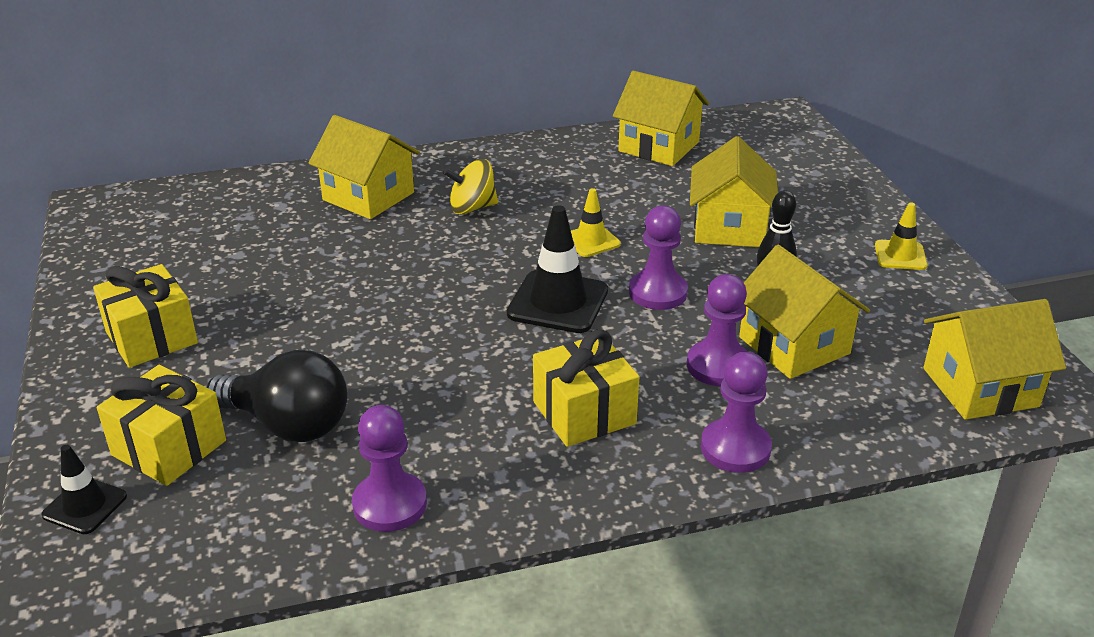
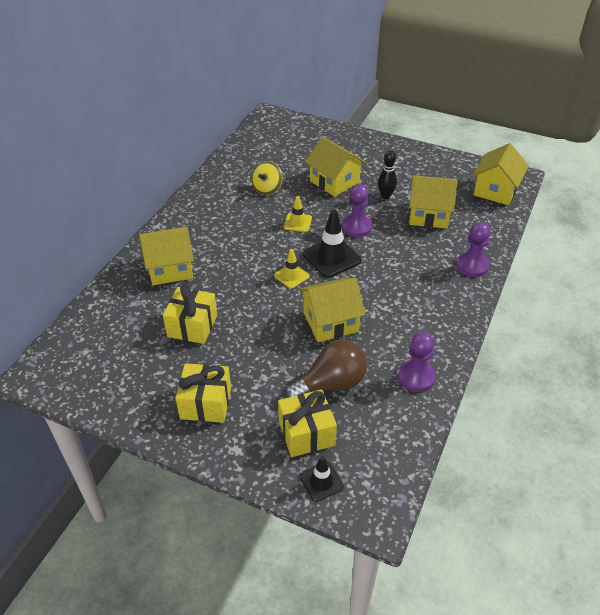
camera: 50 degrees left, 10 degrees up
black light bulb [207,350,347,442] -> brown light bulb [285,340,367,398]
yellow spinning top [443,159,498,215] -> yellow spinning top moved to [251,161,283,195]
yellow gift [533,329,639,447] -> yellow gift moved to [163,284,217,344]
yellow house [613,71,709,166] -> yellow house moved to [299,278,366,342]
purple pawn [687,274,748,386] -> none
yellow traffic cone [875,202,928,270] -> yellow traffic cone moved to [274,249,310,289]

